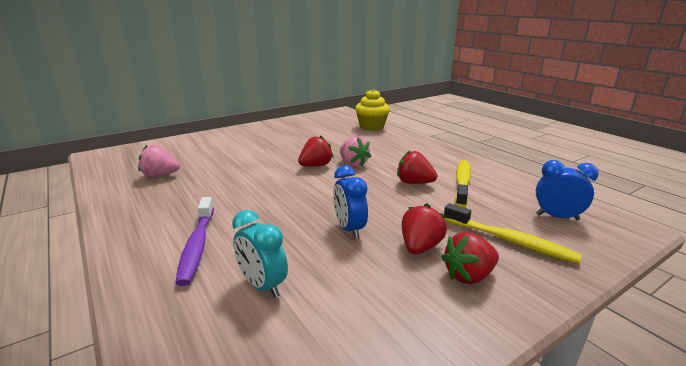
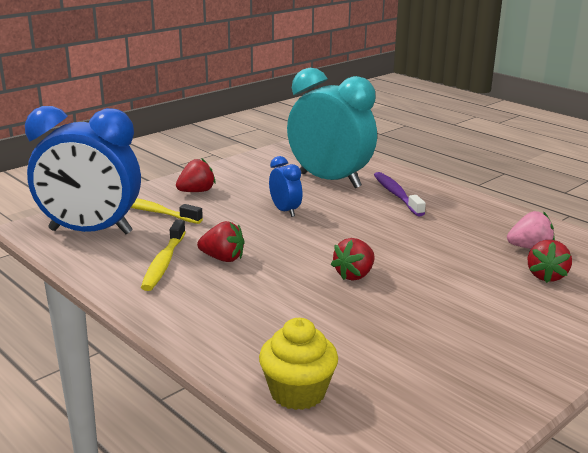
camera: 170 degrees right, 0 degrees up
turquoise clock [232,210,288,298] -> turquoise clock [287,68,377,188], size x2.23
pink strawberry [340,136,371,167] -> none
red strawberry [402,204,447,255] -> red strawberry moved to [528,240,572,283]
blue clock [536,160,599,220] -> blue clock [25,106,141,234], size x2.23

